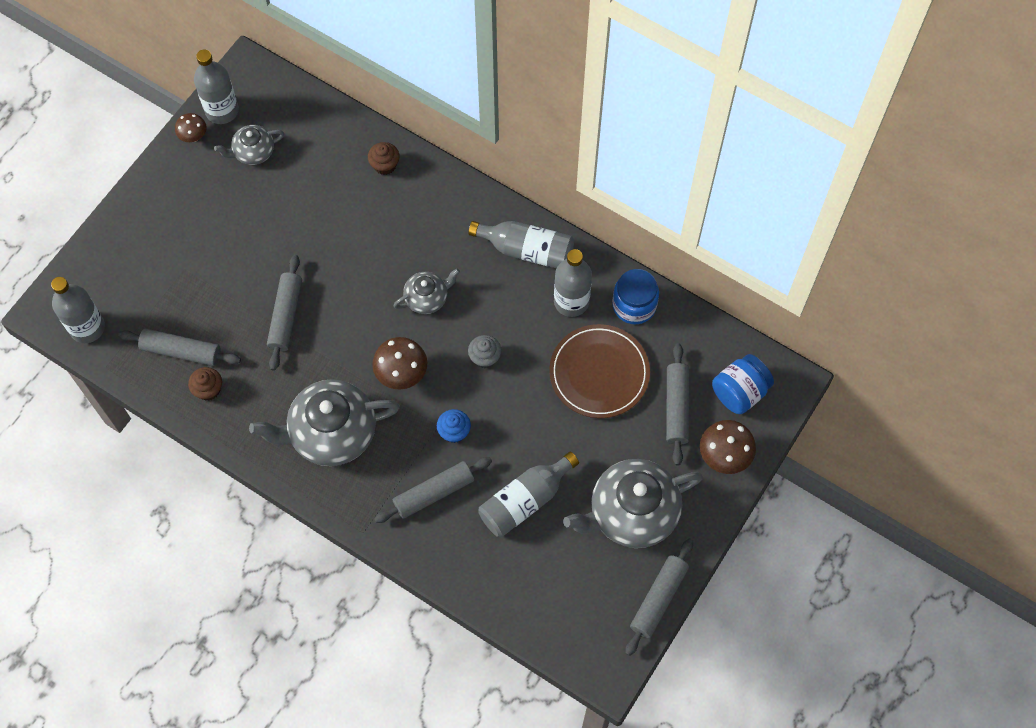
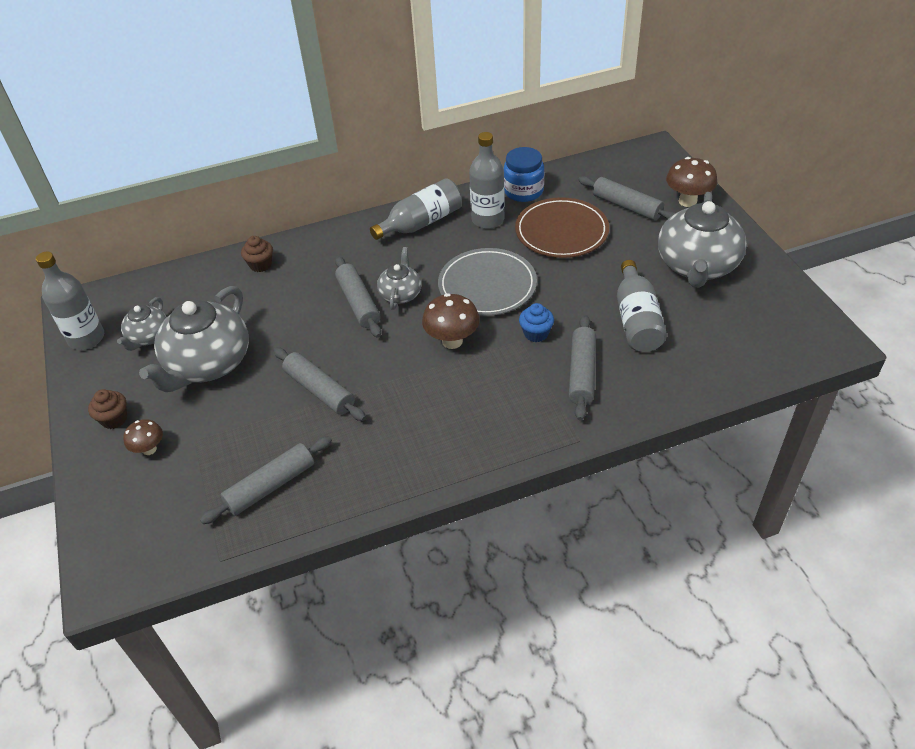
camera: 50 degrees left, 20 degrees down
grey bottle [51,277,105,343] -> none
brown mushroom [175,113,207,142] -> brown mushroom moved to [123,419,163,455]
brown cupcake [188,367,222,401] -> brown cupcake moved to [88,389,127,429]
grey teapot [249,379,400,466] -> grey teapot moved to [139,286,249,392]
grey cupcake [468,335,502,368] -> grey plate [438,248,537,316]
grey rolling pin [625,538,693,656] -> grey rolling pin moved to [335,256,381,338]
blue jar [712,354,774,414] -> none

